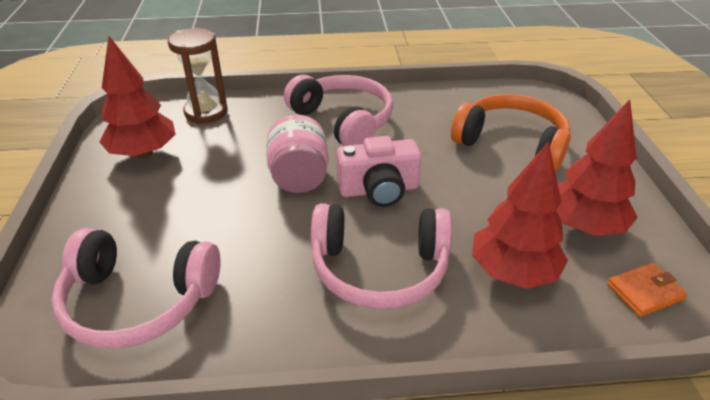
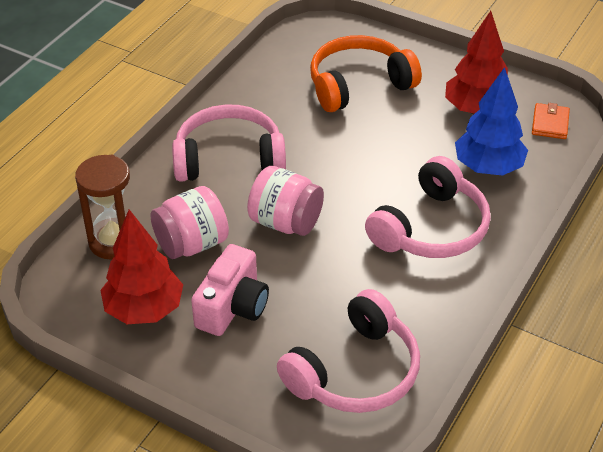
camera: 55 degrees left, 5 degrees up
pink camera [336,136,421,207] -> pink camera moved to [191,244,269,336]
red tree [472,141,568,289] -> blue tree [455,67,528,176]
none -> pink jar [150,186,229,259]

